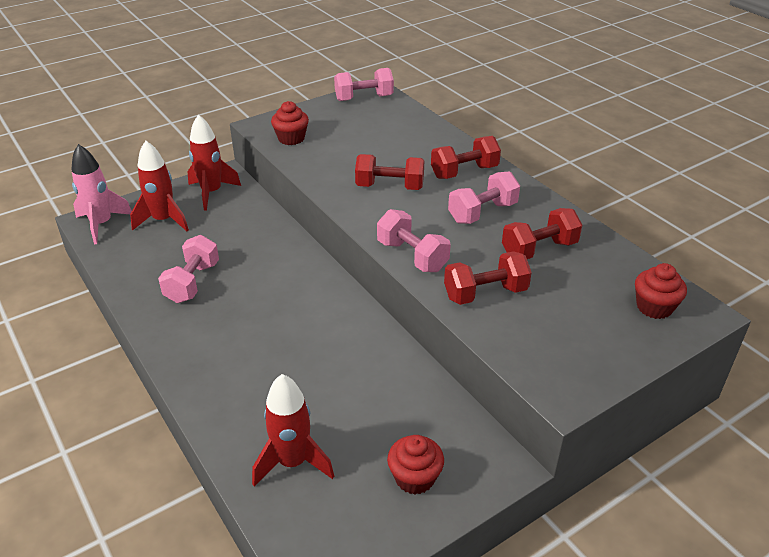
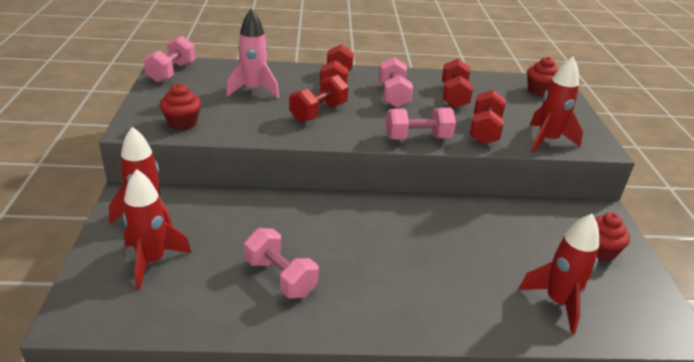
camera: 60 degrees left, 5 degrees down
pink rocket [71,144,132,244] -> pink rocket moved to [226,8,279,98]
none -> red rocket [530,57,583,153]

